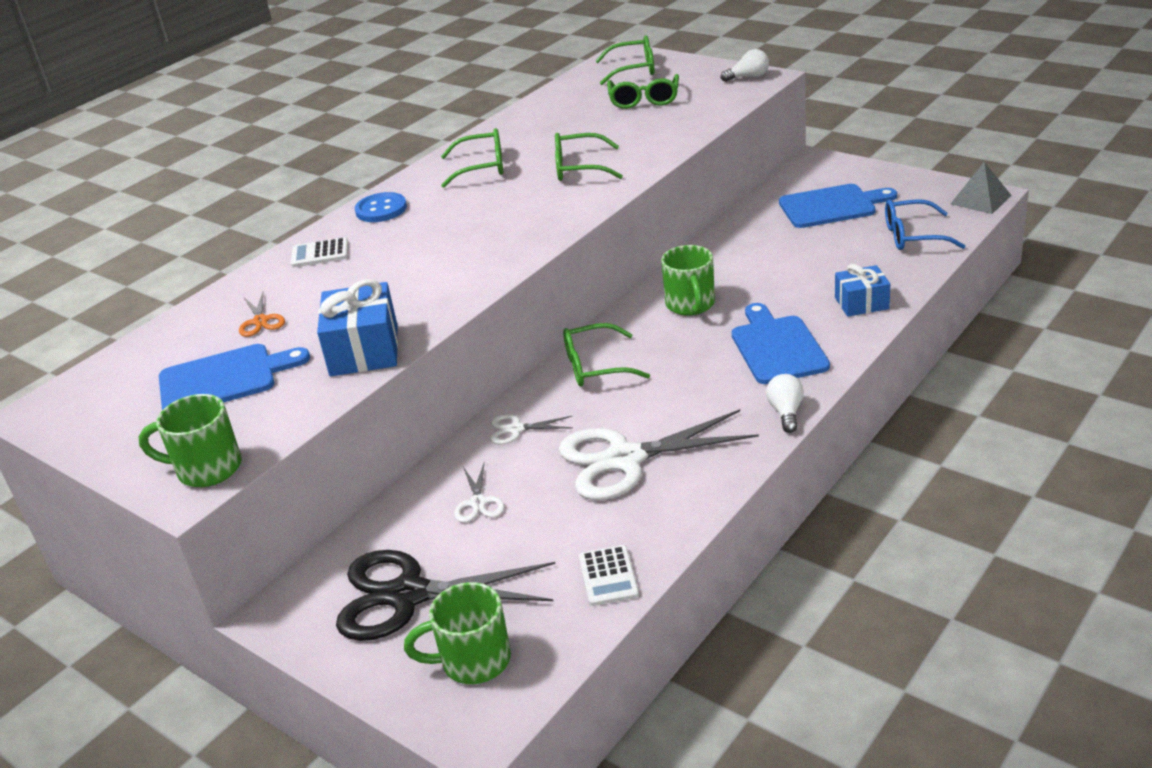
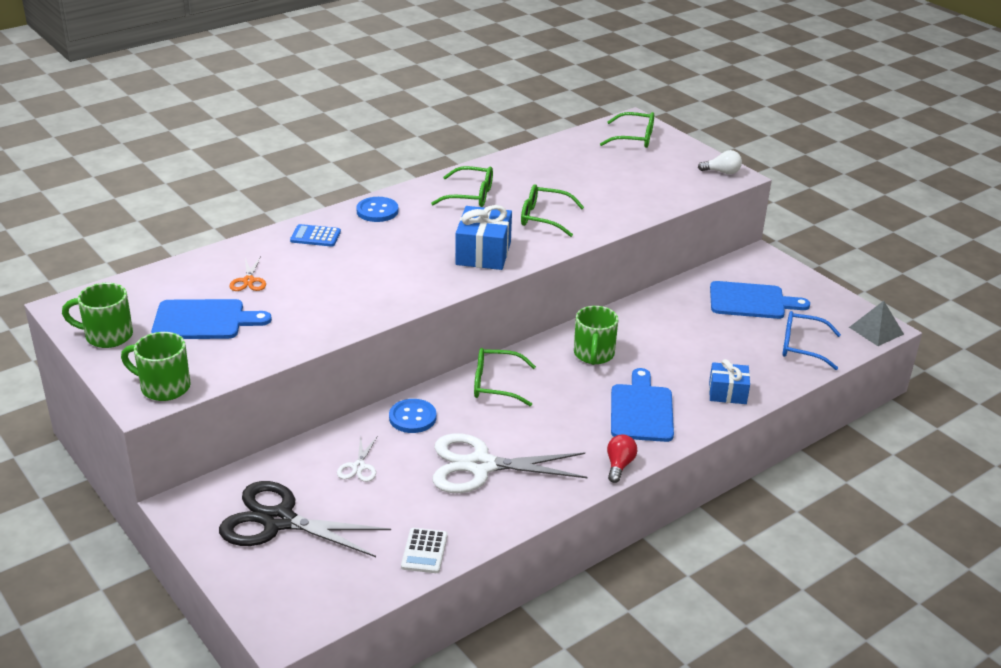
camera: 10 degrees right, 0 degrees up
white calculator [291,237,348,267] -> blue calculator [290,224,341,247]
blue gift [317,279,398,376] -> blue gift moved to [455,205,512,270]
green mug [404,582,511,684] -> green mug moved to [62,283,133,348]
white scissors [490,414,573,445] -> blue button [389,399,436,433]
green glasses [607,74,679,109] -> none
white light bulb [766,374,804,433] -> red light bulb [607,435,638,483]

